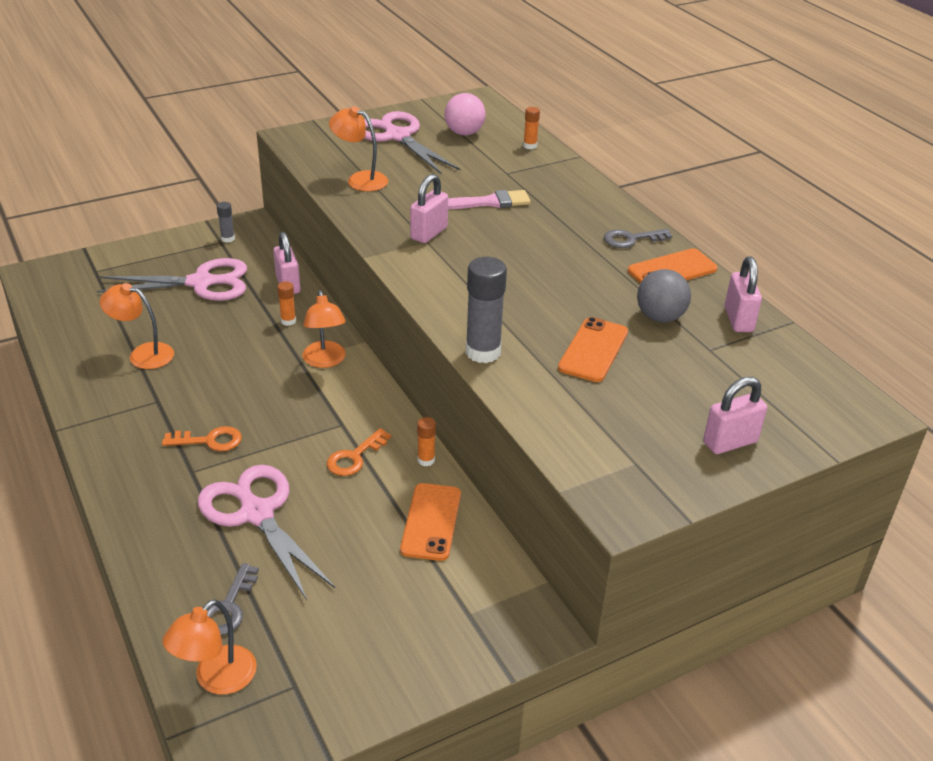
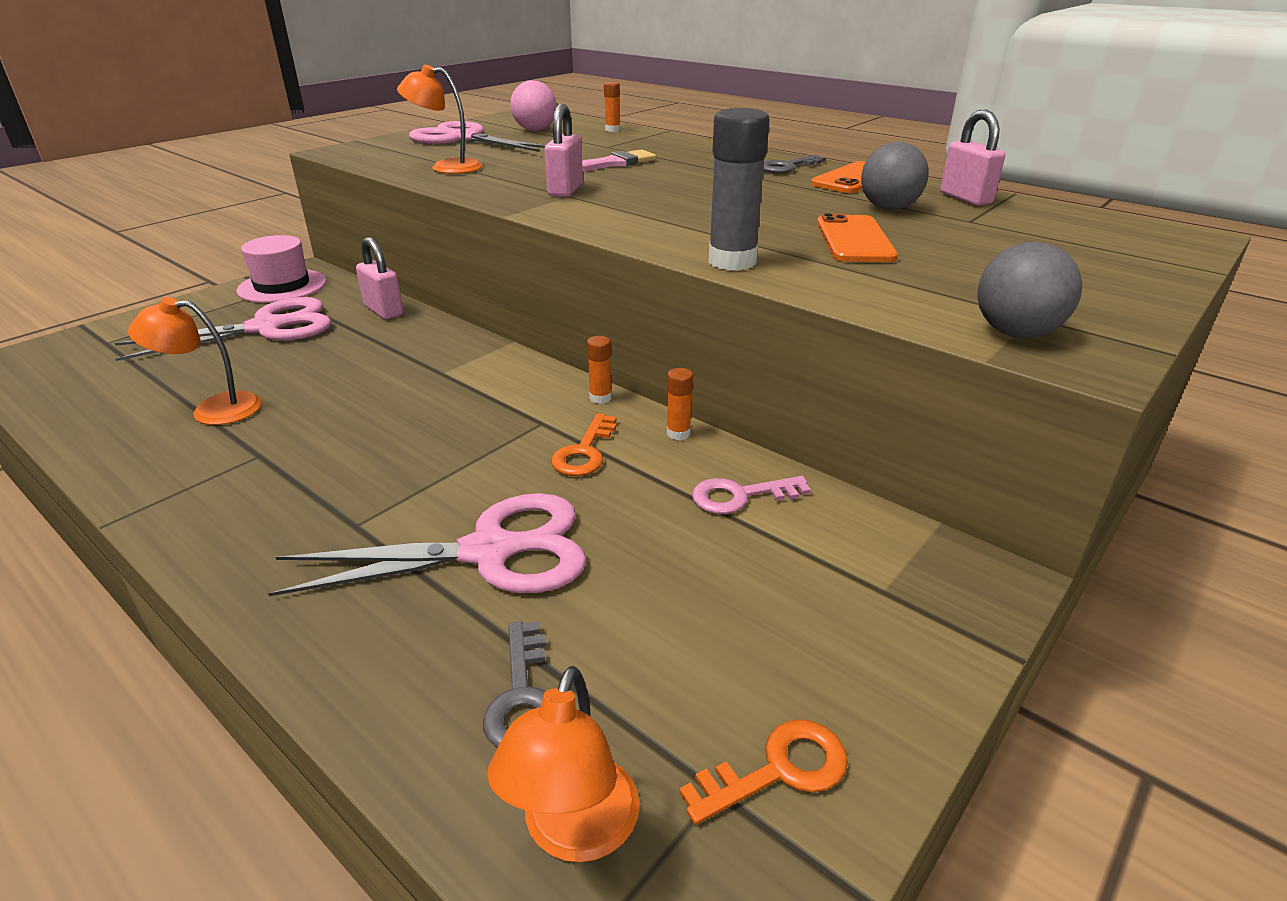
camera: 20 degrees left, 5 degrees down
orange key [162,426,242,451] -> orange key moved to [679,719,848,825]
pink scissors [198,465,335,600] -> pink scissors turned 135 degrees clockwise [268,493,587,596]
grey glue stick [217,202,235,243] -> pink hat [237,235,327,303]
orange glue stick [277,281,296,326] -> orange glue stick moved to [587,336,612,404]
orange lamp [303,290,346,368] -> none
orange phone [400,483,461,561] -> pink key [692,476,811,514]
pink padlock [703,377,767,454] -> none
none -> grey ball [977,242,1082,338]

